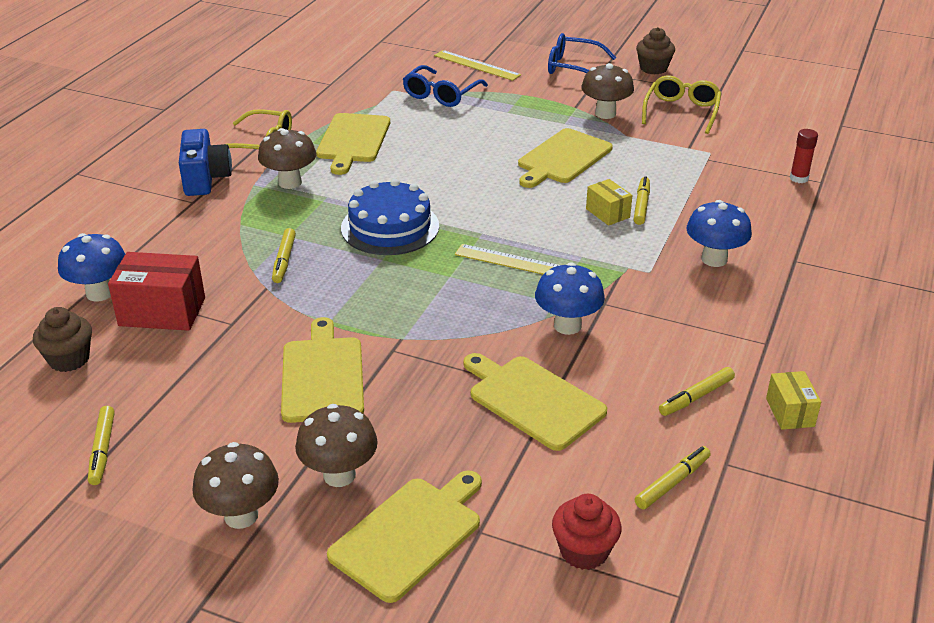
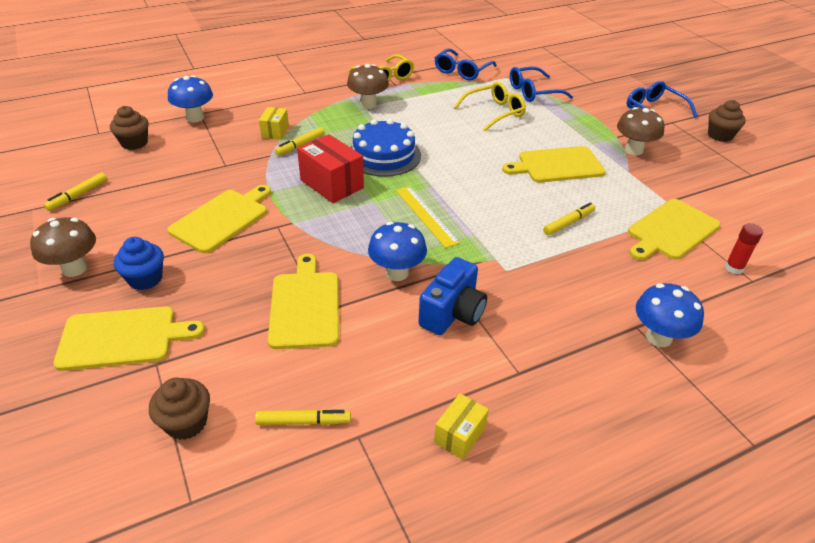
camera: 40 degrees right, 5 degrees up
red box [108,252,205,331] -> red box moved to [297,134,364,203]
blue camera [179,129,232,196] -> blue camera moved to [418,257,487,335]
brown mushroom [295,404,378,487] -> blue cupcake [114,237,164,290]
yellow cutting board [316,113,390,175] -> yellow cutting board moved to [628,199,721,260]
yellow ruler [434,50,521,81] -> none
red cupcake [552,494,622,570] -> brown cupcake [149,378,210,440]
yellow box [586,179,632,226] -> yellow box moved to [259,107,289,140]
yellow glasses [642,76,722,134] -> yellow glasses moved to [454,82,526,132]
yellow marker [659,367,735,416] -> none
blue mushroom [687,200,752,267] -> blue mushroom moved to [636,283,704,347]
none -> blue glasses [435,48,497,80]

